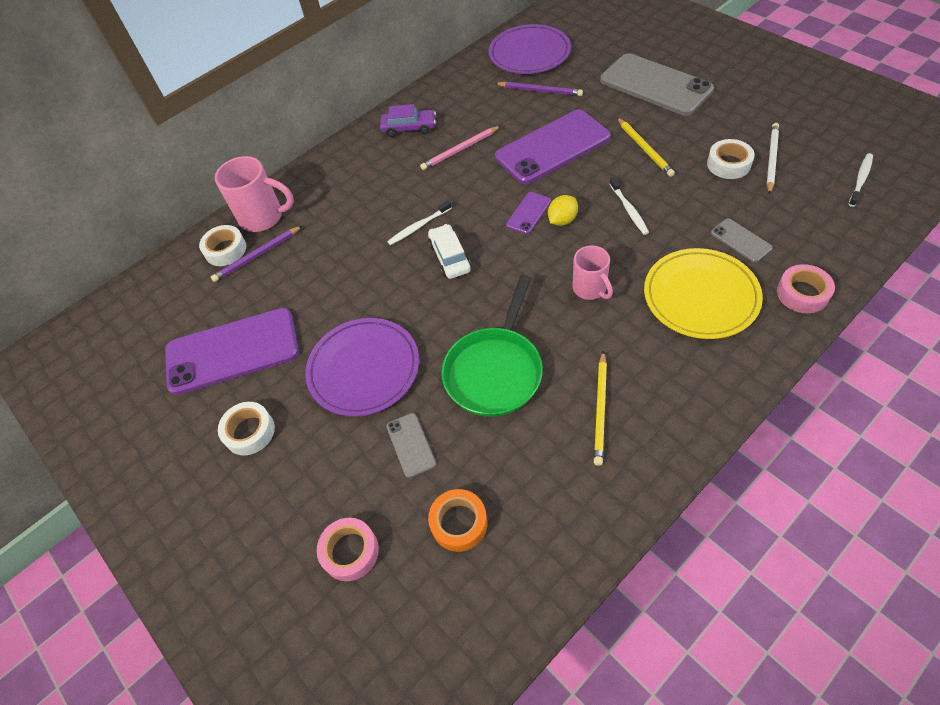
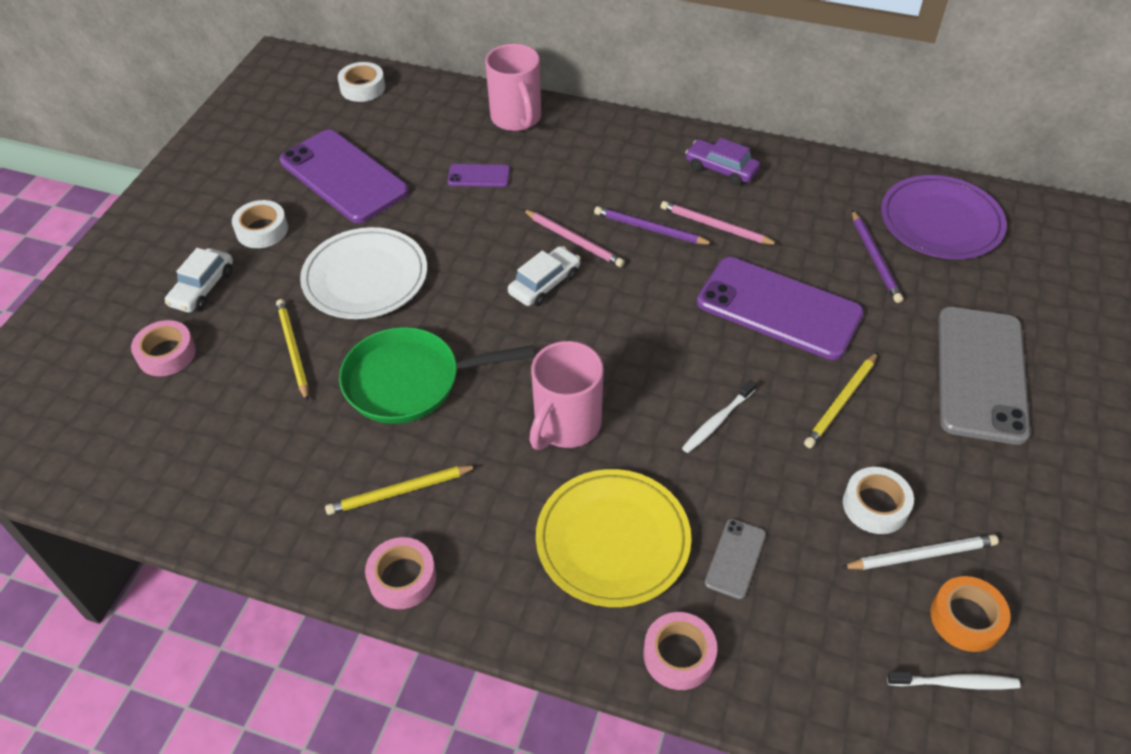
camera: 55 degrees right, 5 degrees down
white tape [199,225,246,266] -> white tape moved to [338,62,385,102]
purple pencil [211,226,302,282] -> purple pencil moved to [594,206,714,245]
purple plate [305,318,419,417] -> white plate [300,227,427,319]
purple car [380,104,436,137] -> purple car turned 150 degrees clockwise [685,138,760,186]
grey phone [386,413,436,478] -> yellow pencil [276,299,308,402]
white toothbrush [387,200,452,245] -> pink pencil [523,209,625,267]
orange tape [428,489,488,552] -> orange tape moved to [930,576,1010,652]
purple phone [506,192,551,234] -> purple phone moved to [448,164,510,187]
yellow lemon [548,195,578,226] -> none
pink mug [573,245,613,300] -> pink mug [529,341,604,450], size x1.53
none -> white car [165,248,233,313]
none -> pink tape [365,537,436,609]

